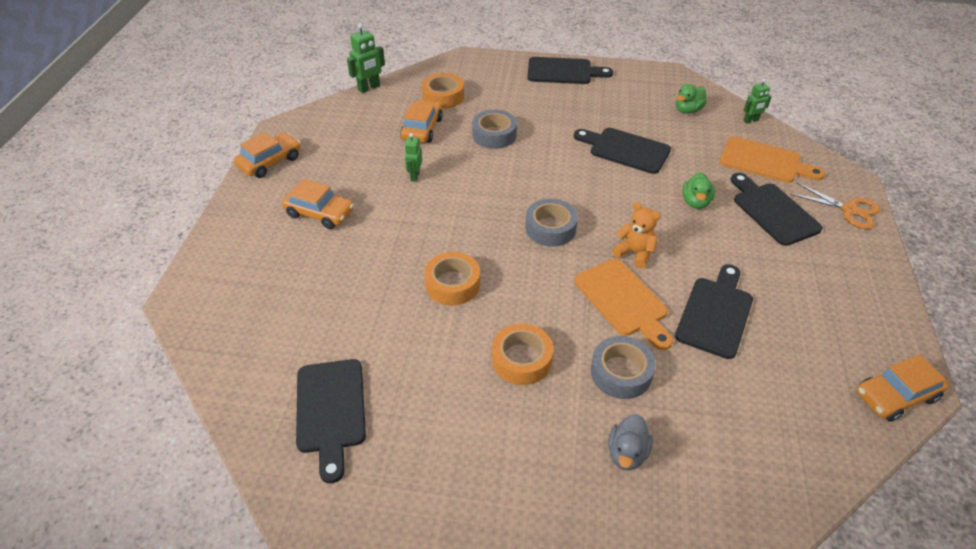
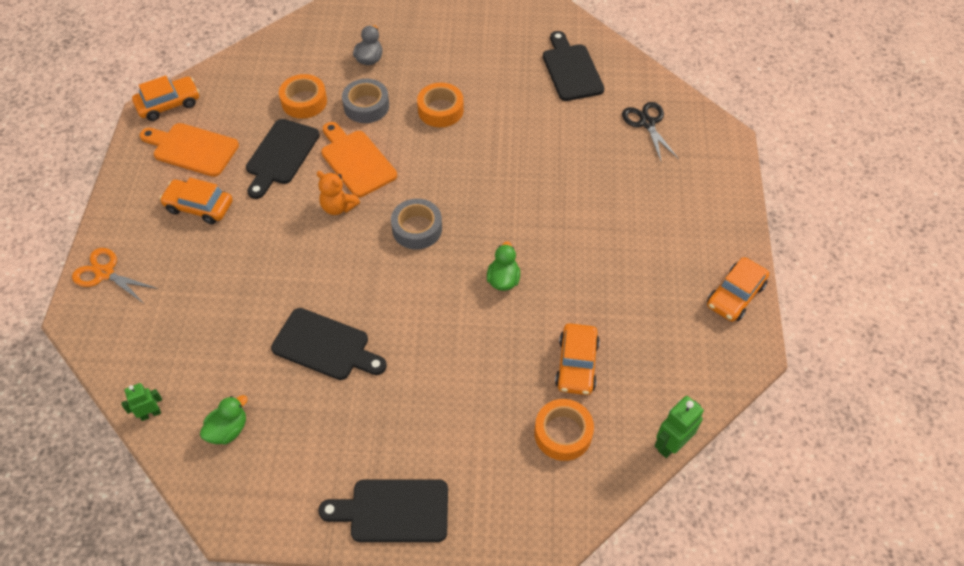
camera: 175 degrees right, 10 degrees up
orange car [282,179,354,229] -> orange car moved to [159,178,233,224]
green robot [405,133,422,182] -> none
orange tape [424,252,480,305] -> orange tape moved to [279,74,327,119]
grey tape [472,110,517,149] -> none
green duck [682,172,715,209] -> green duck moved to [487,241,520,291]
orange cutting board [720,137,825,183] -> orange cutting board moved to [140,123,239,177]
black cutting board [731,173,823,246] -> none
none -> black scissors [622,102,679,163]

